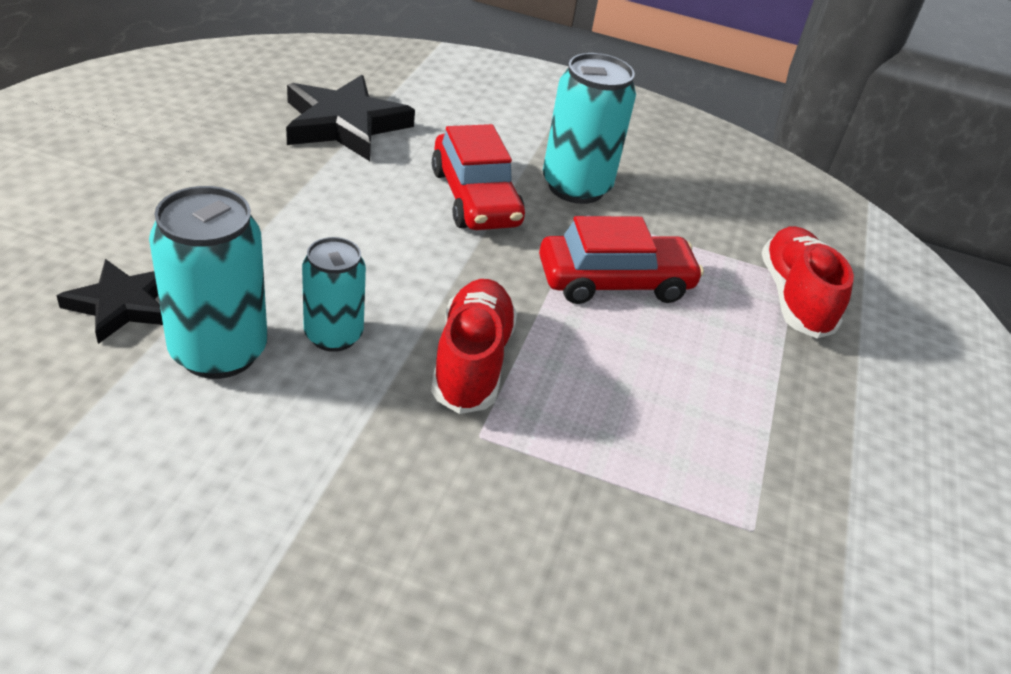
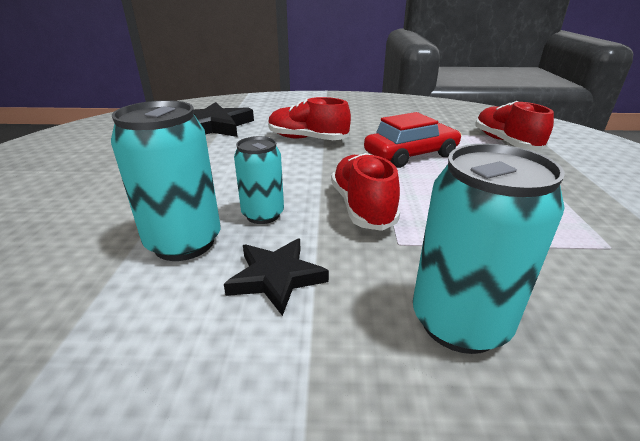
camera: 10 degrees left, 10 degrees down
black star [56,259,163,344] -> black star moved to [224,238,329,316]
red car [432,124,525,230] -> red shoe [268,97,351,140]
turquoise can [543,53,636,204] -> turquoise can moved to [413,144,565,354]

